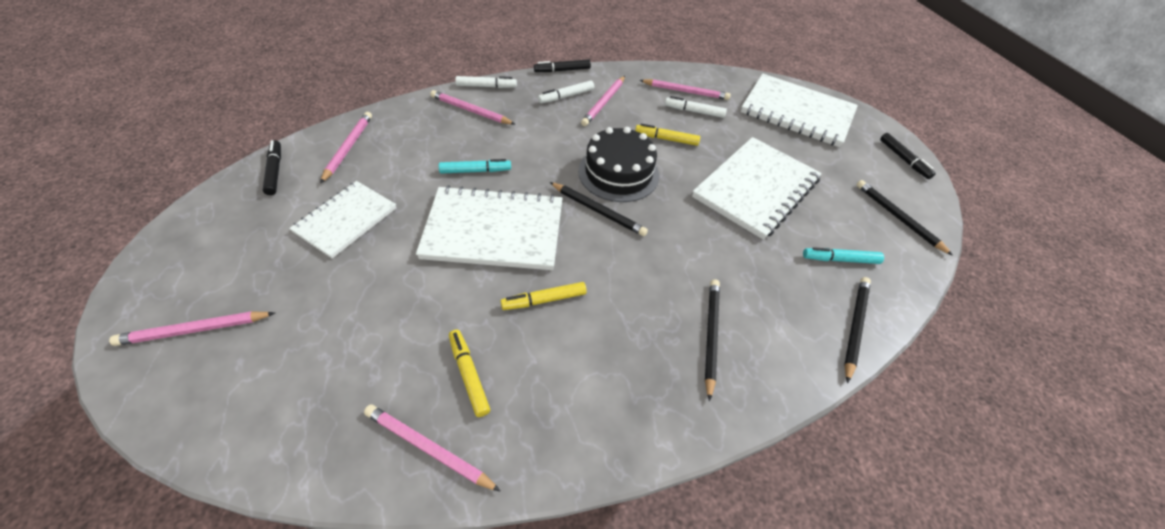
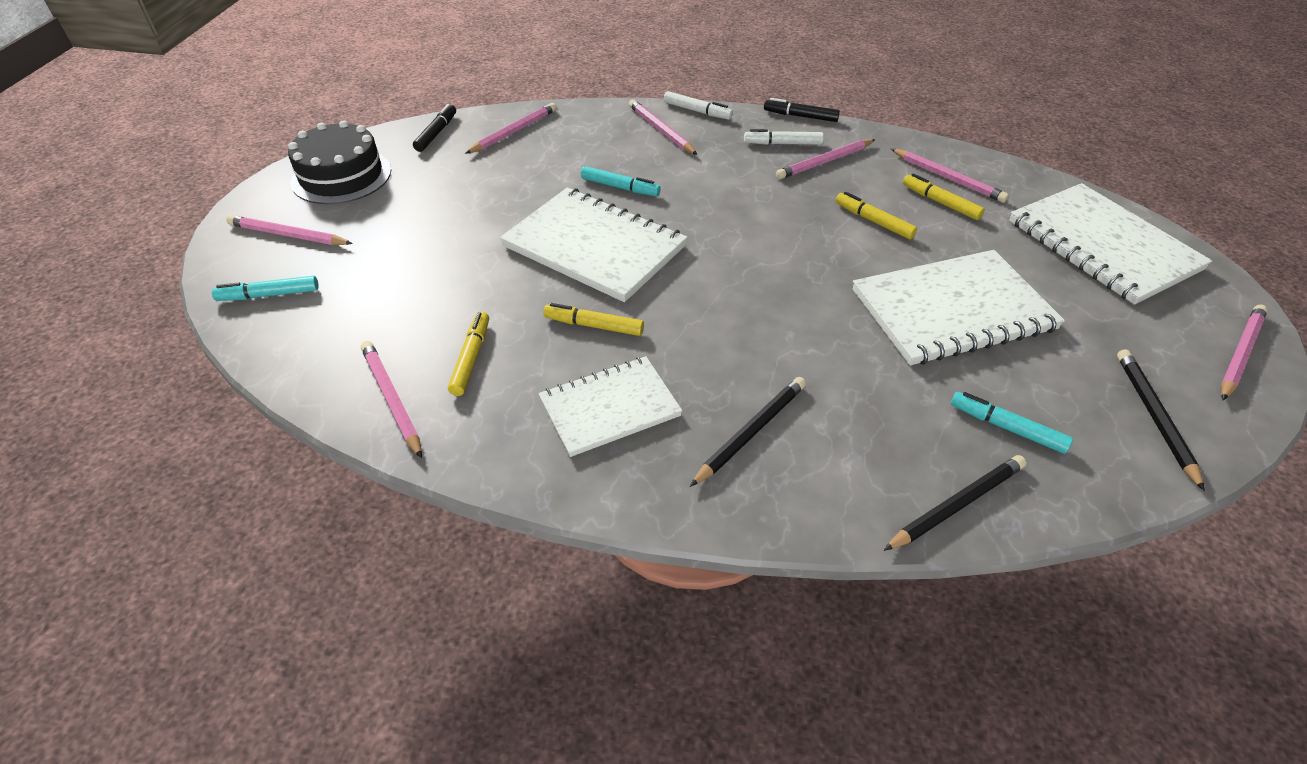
camera: 35 degrees right, 5 degrees down
white notebook [289,181,397,258] -> white notebook moved to [539,356,682,457]
black pencil [550,182,648,236] -> none
black cake [578,127,659,202] -> black cake moved to [288,120,391,204]
white marker [665,96,727,118] -> yellow marker [903,173,985,220]
black marker [880,133,936,179] -> pink pencil [1221,304,1268,400]
none -> turquoise marker [212,276,319,301]

